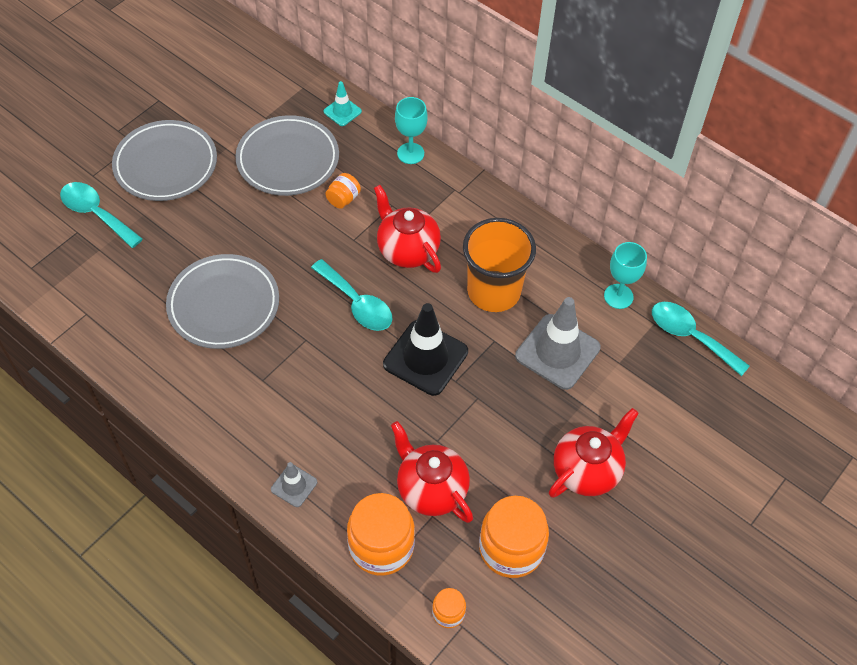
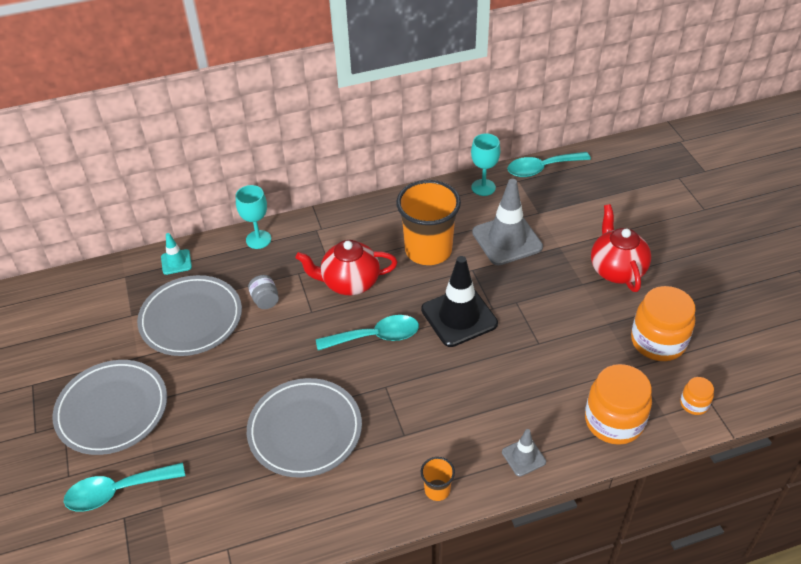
camera: 55 degrees left, 10 degrees down
orange jar [325,173,361,209] -> grey jar [248,275,279,309]
red teapot [391,421,473,523] -> none
none -> orange cup [421,457,455,501]

